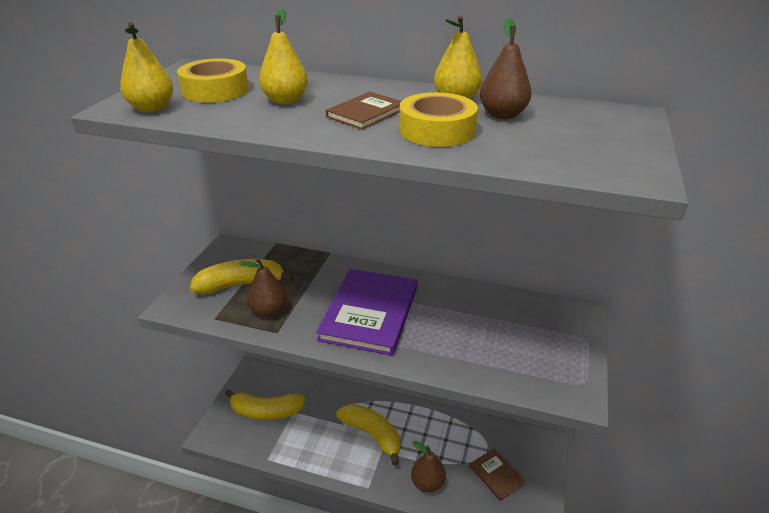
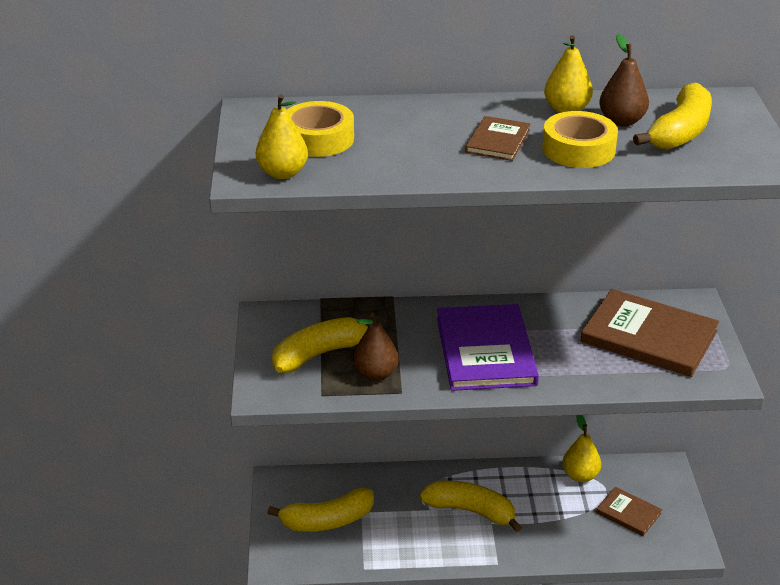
camera: 20 degrees left, 0 degrees up
yellow pear [259,8,308,104] -> yellow pear moved to [562,415,601,482]
brown pear [411,441,446,492] -> none
none -> brown book [581,289,719,377]
none -> yellow banana [633,83,712,150]

